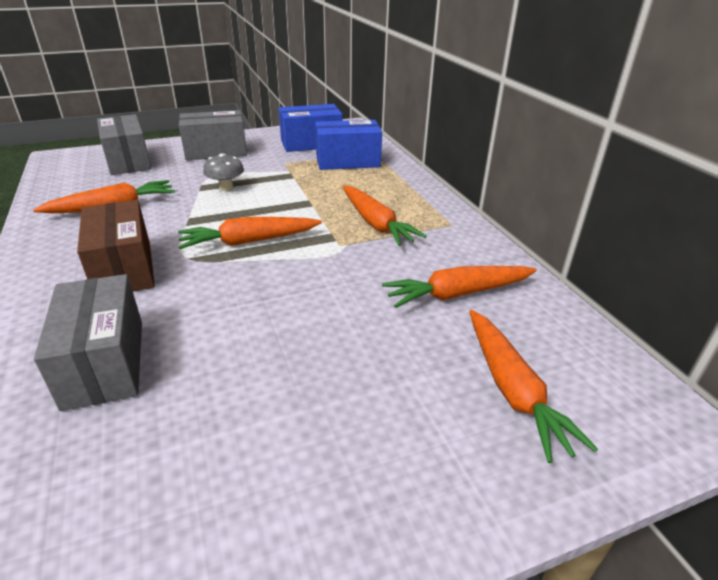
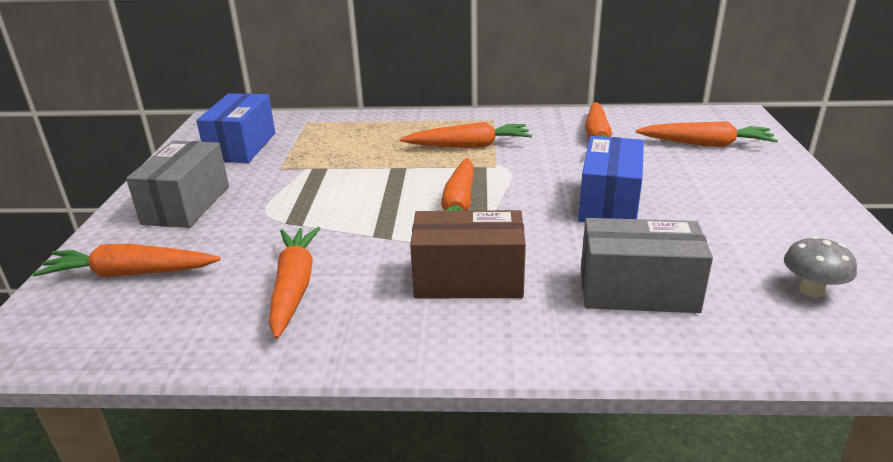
camera: 65 degrees left, 5 degrees down
grey box [97,114,151,175] -> orange carrot [32,244,221,277]
grey mushroom [203,153,244,191] -> grey mushroom moved to [784,236,857,297]
blue box [315,120,382,170] -> blue box moved to [578,136,644,222]

